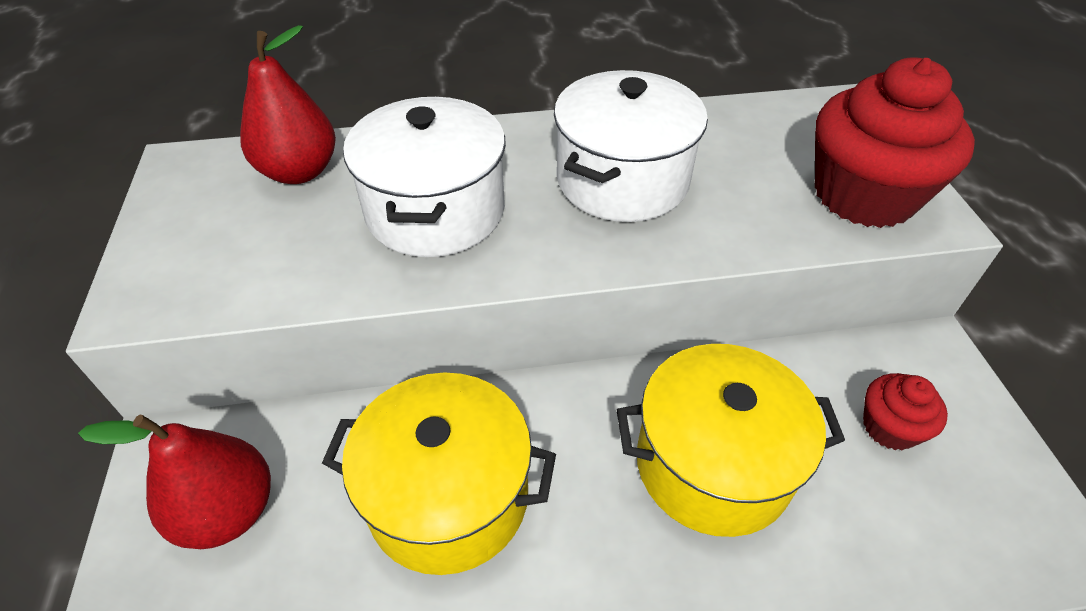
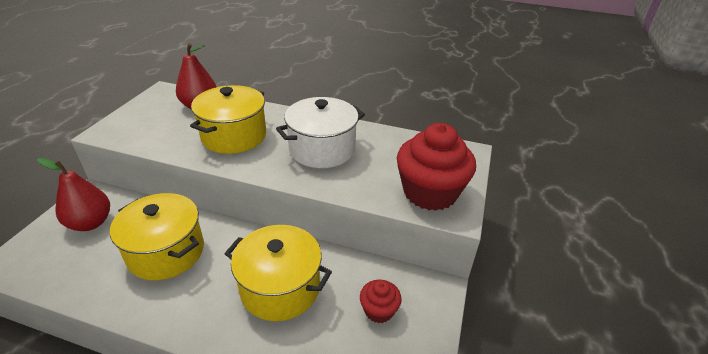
camera: 25 degrees right, 10 degrees down
white pot [343,97,506,257] -> yellow pot [190,85,266,154]

